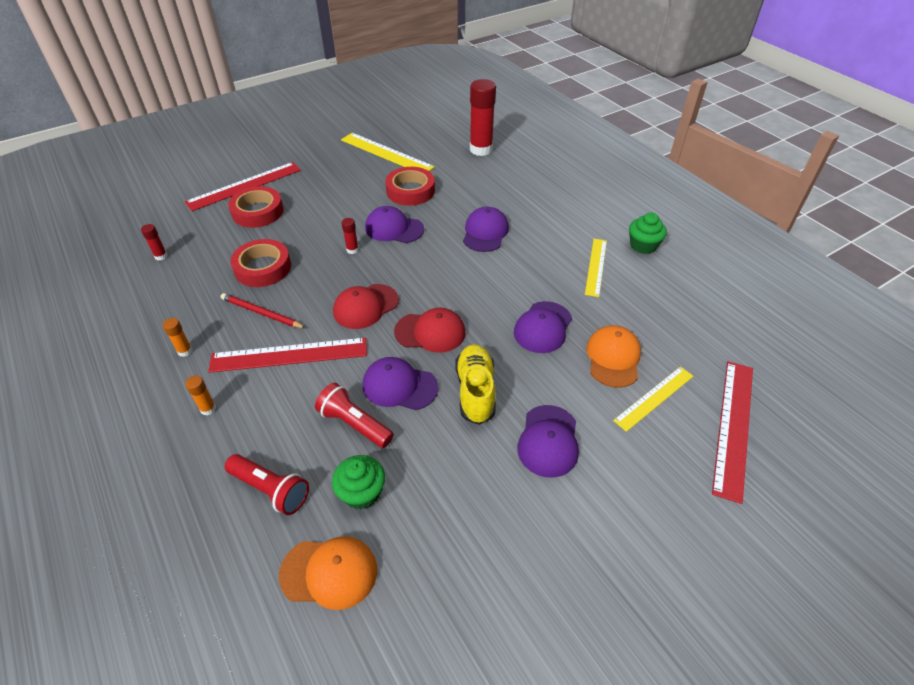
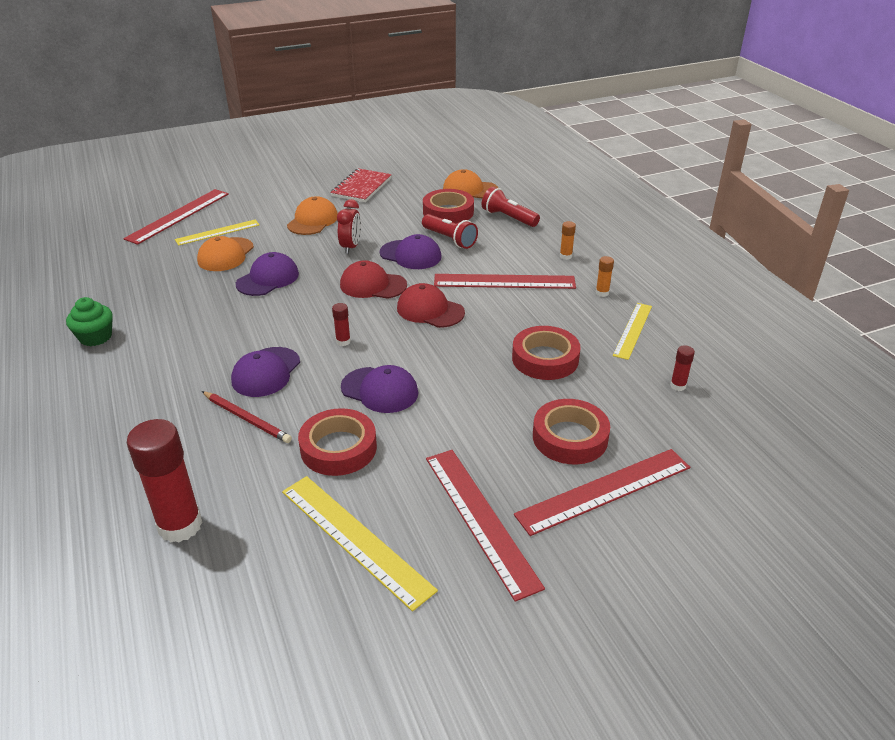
camera: 170 degrees left, 10 degrees down
red pencil [221,293,306,328] -> red pencil moved to [202,391,292,443]
green cupcake [332,455,385,510] -> red tape [423,189,474,224]
red cap [333,284,399,329] -> red cap turned 120 degrees counterclockwise [397,283,465,328]
red glue stick [342,218,359,254] -> red glue stick moved to [332,303,351,346]
yellow shoe [456,344,496,425] -> red clock [337,199,361,254]
purple cap [517,405,579,478] -> orange cap [287,196,338,235]
yellow ruler [585,239,607,297] -> yellow ruler moved to [613,303,652,360]
none -> red notebook [330,168,392,202]
none -> red ruler [426,450,545,602]

